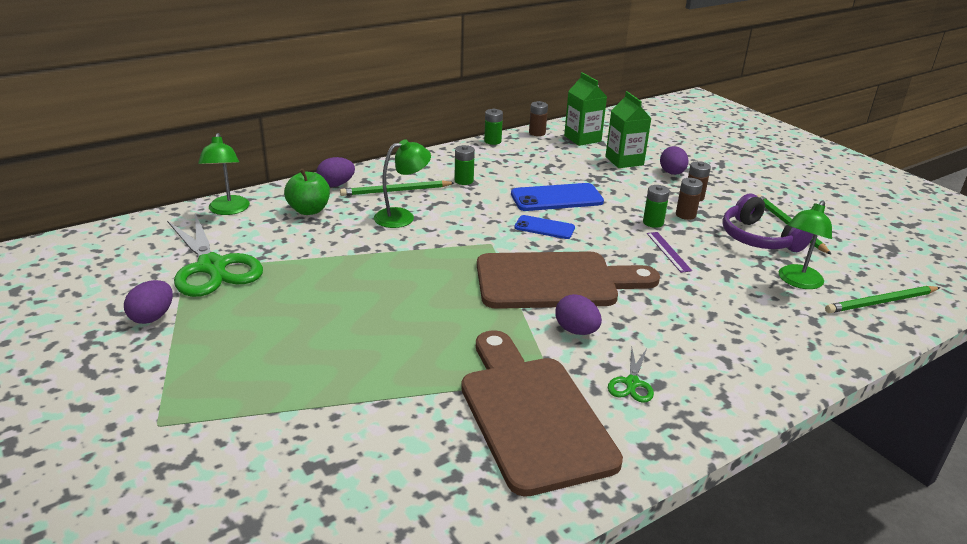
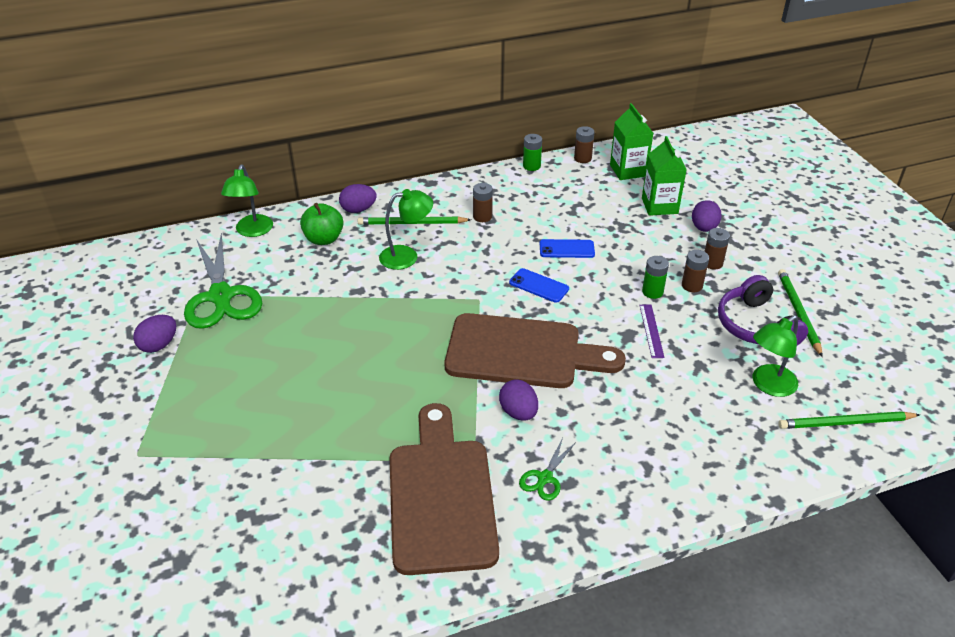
camera: 15 degrees right, 10 degrees up
green battery [454,145,475,185] -> brown battery [473,183,493,222]
blue phone [511,183,604,211] -> blue phone [540,239,595,258], size x0.61

